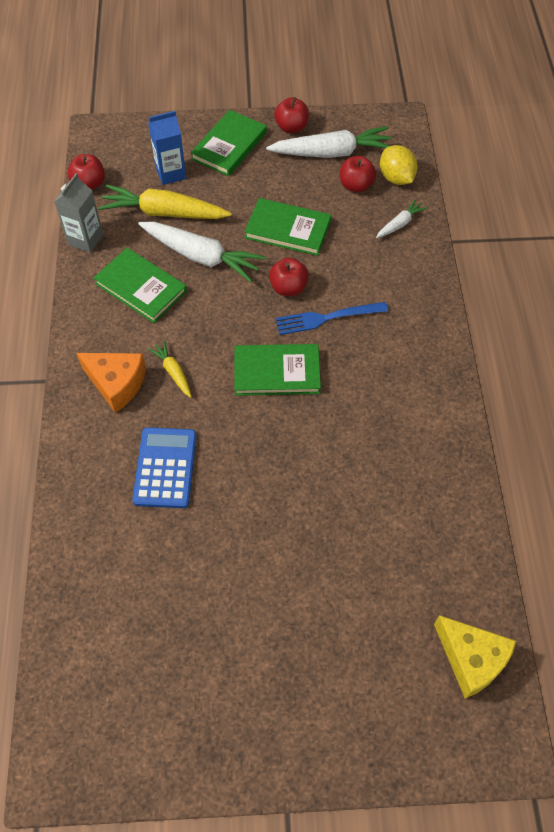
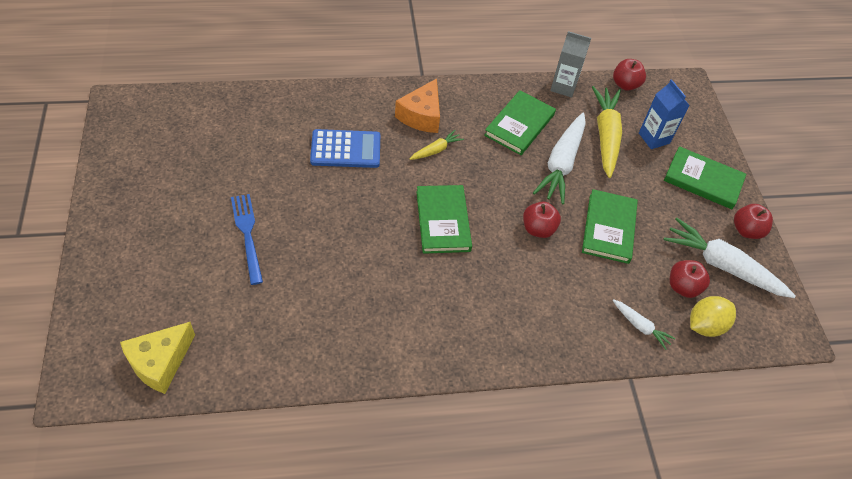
camera: 80 degrees right, 5 degrees down
white carrot [266,126,391,158] -> white carrot turned 135 degrees clockwise [664,217,796,298]
blue fork [275,302,388,335] -> blue fork moved to [231,194,263,285]

